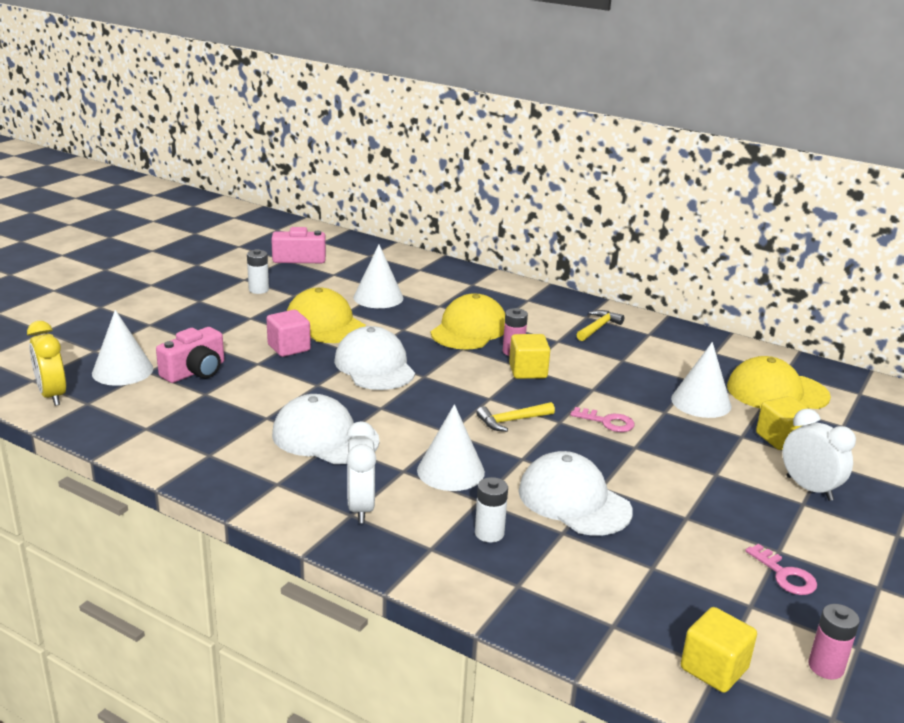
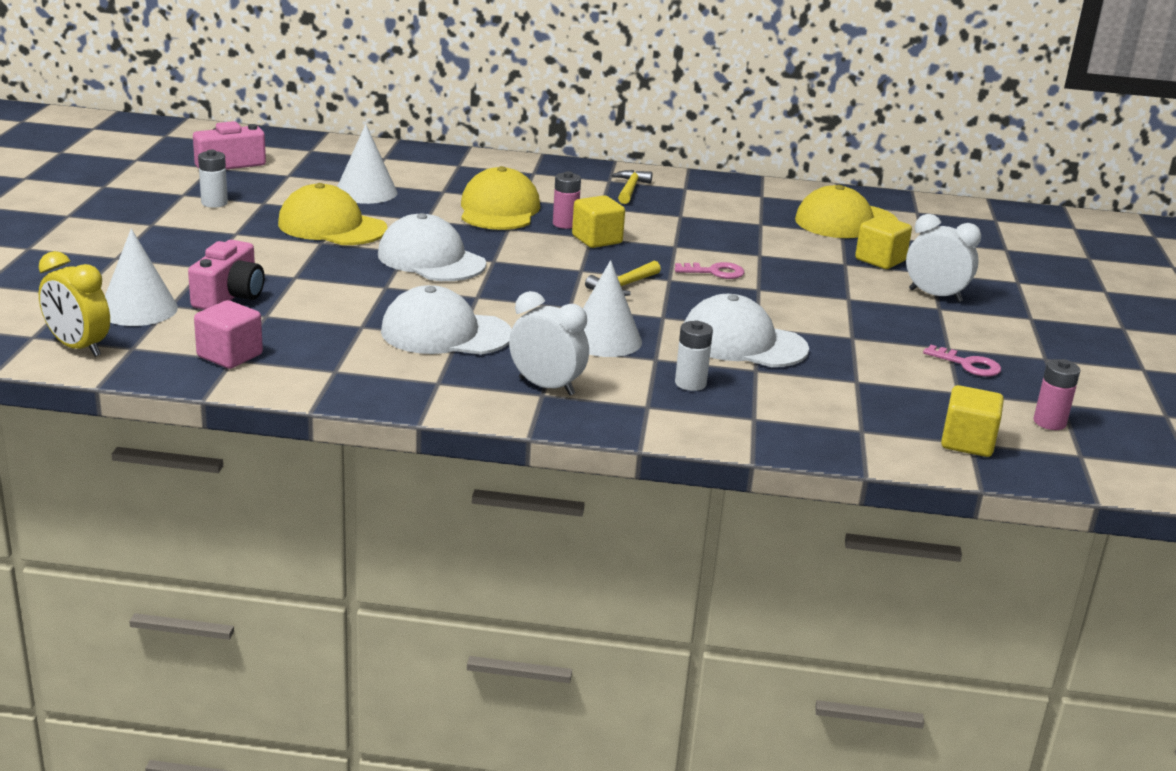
camera: 25 degrees left, 0 degrees up
pink cube [266,310,311,357] -> pink cube moved to [194,300,263,369]
white clock [347,421,376,523] -> white clock turned 150 degrees clockwise [509,291,589,395]
white cone [671,342,731,418] -> none

